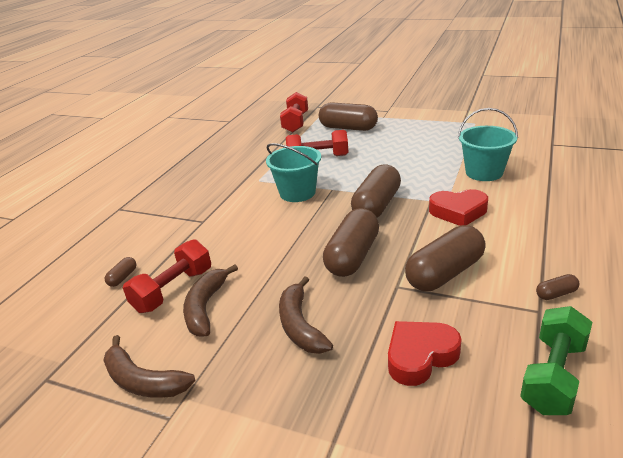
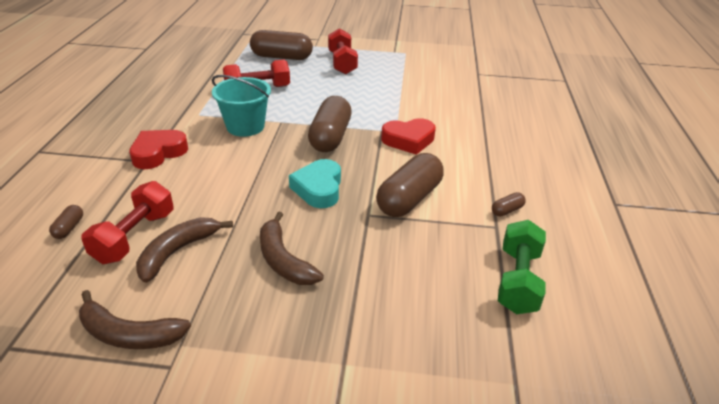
camera: 20 degrees left, 5 degrees up
brown banana [183,264,238,337] -> brown banana turned 45 degrees clockwise [136,217,233,283]
red dumbbell [280,92,308,133] -> red dumbbell moved to [328,28,358,74]
brown capsule [323,208,379,277] -> turquoise heart [289,159,341,208]
red heart [388,321,462,386] -> red heart moved to [129,130,188,169]
turquoise bucket [458,108,518,181] -> none

